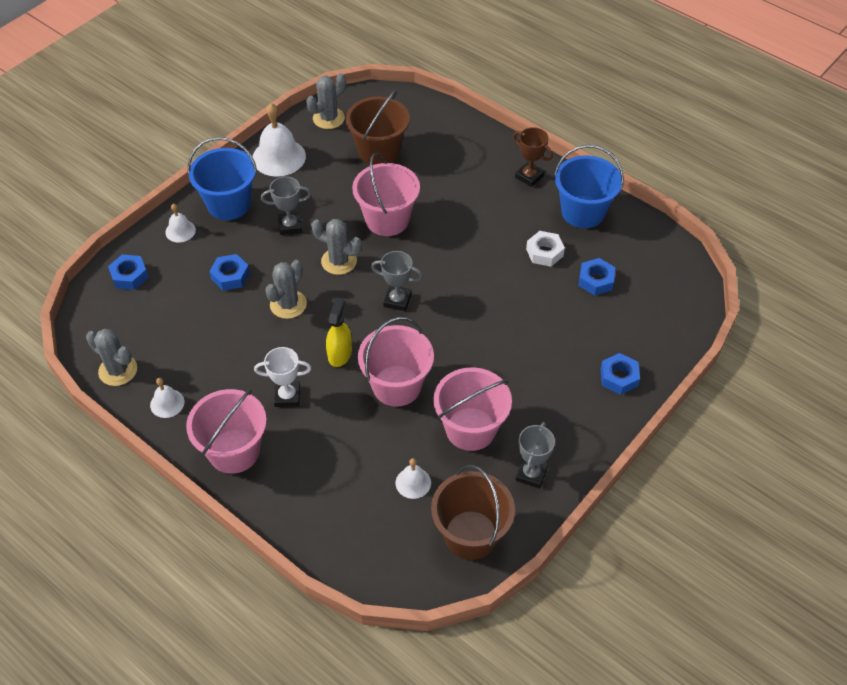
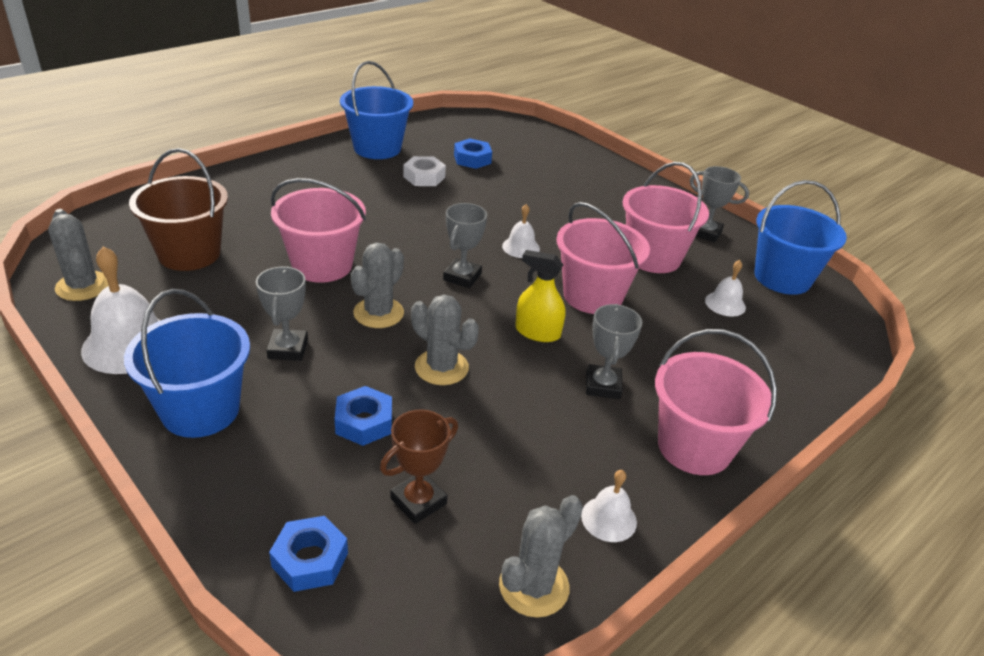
camera: 85 degrees left, 15 degrees down
white bell [165,203,196,242] -> white bell moved to [502,204,540,258]
white trophy [254,347,311,407] -> grey trophy [586,304,642,399]
brown bucket [431,465,515,560] -> blue bucket [754,180,847,295]
brown trophy [513,127,553,187] -> brown trophy moved to [380,409,458,524]
blue nut [601,353,640,395] -> none

